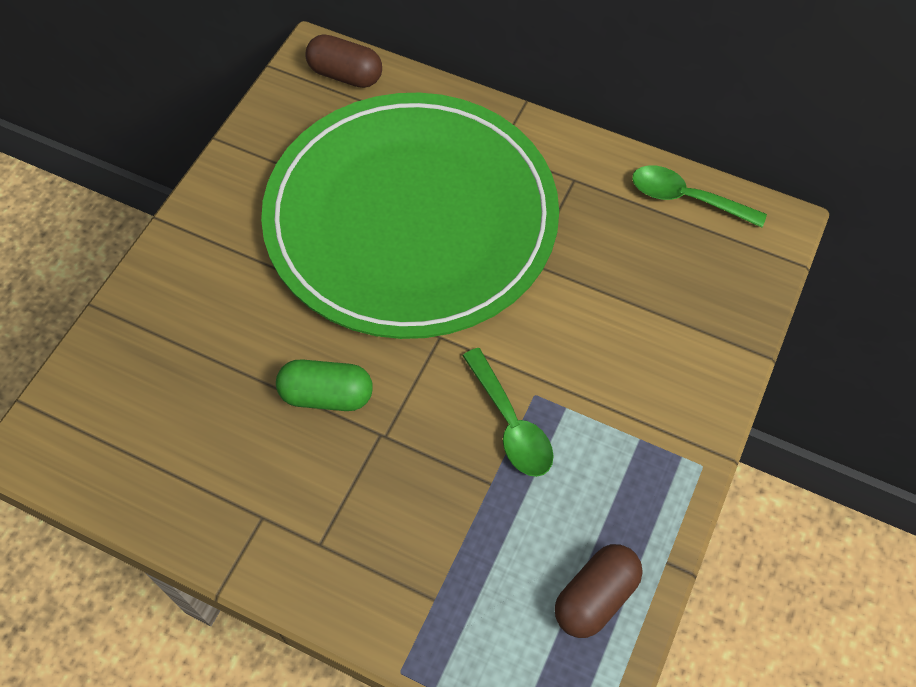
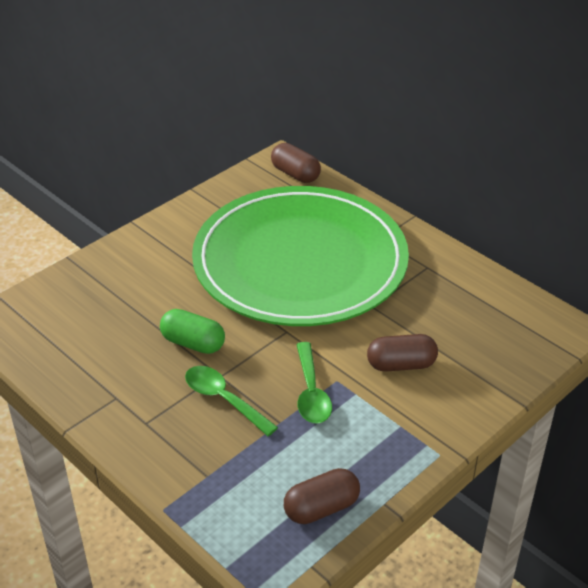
camera: 20 degrees right, 20 degrees down
green spoon [632,165,767,228] -> green spoon moved to [185,366,278,436]
none -> brown capsule [367,334,438,372]

